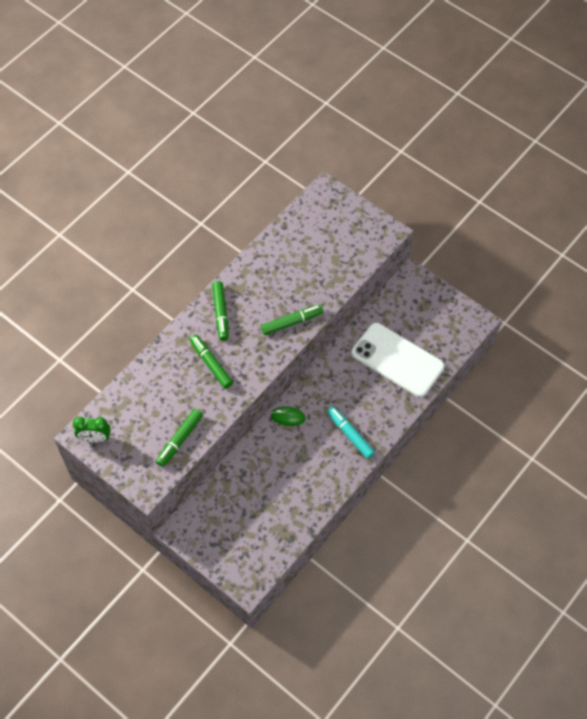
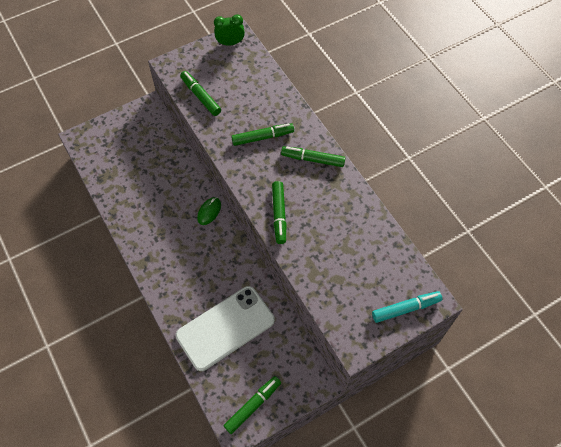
camera: 110 degrees right, 0 degrees up
green clock [73,417,110,443] -> green clock turned 60 degrees clockwise [214,14,245,46]
turquoise marker [327,406,375,459] -> turquoise marker moved to [372,291,442,323]
none -> green marker [224,376,281,434]

